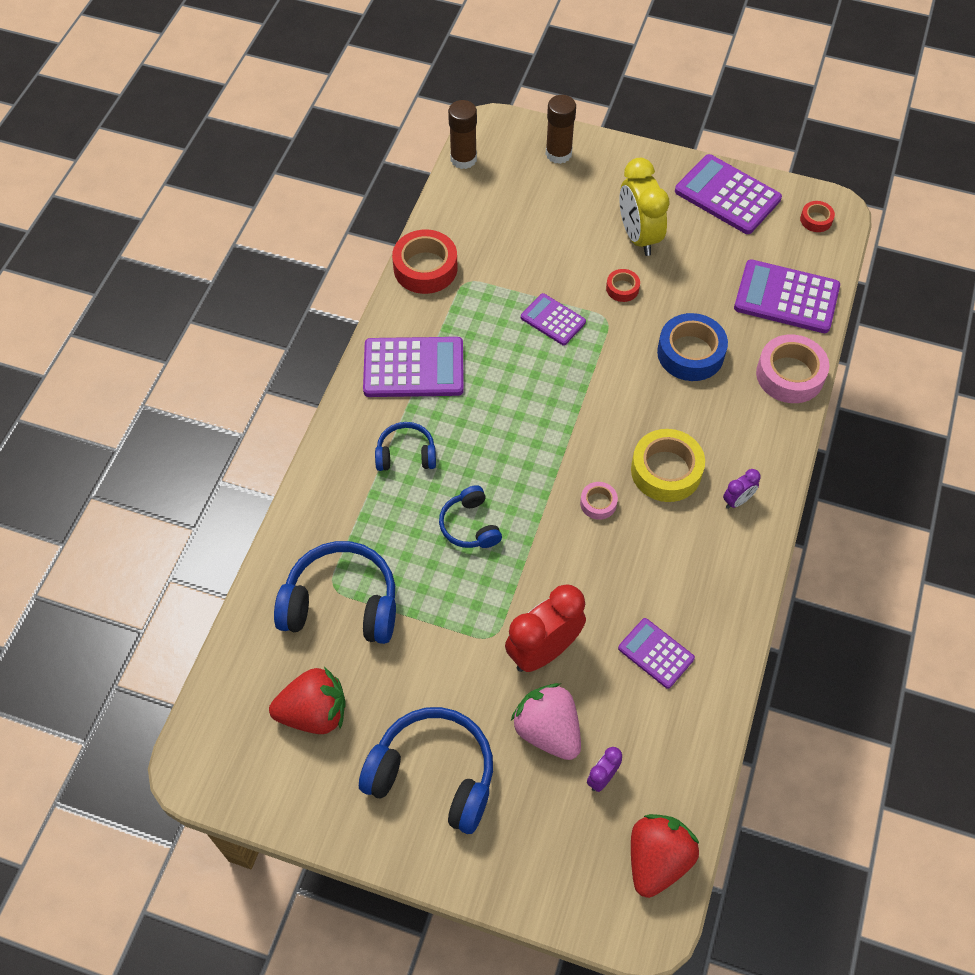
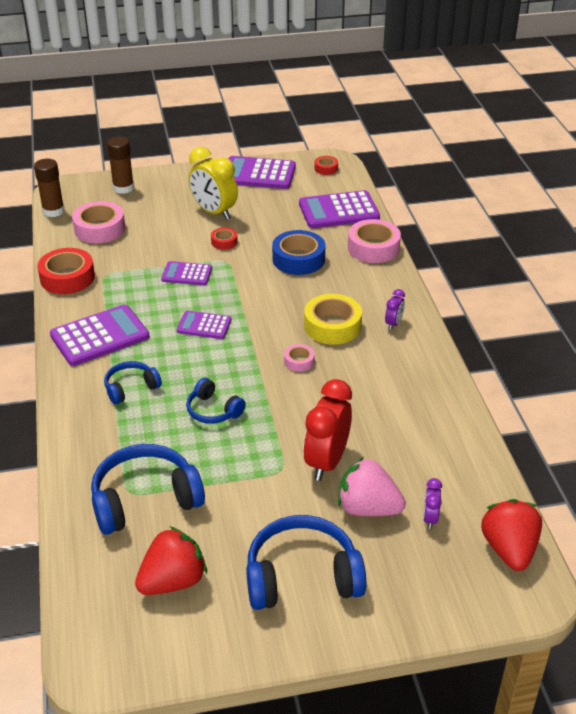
camera: 30 degrees left, 20 degrees down
purple calculator [618,618,695,689] -> purple calculator moved to [177,310,232,339]
none -> pink tape [72,201,125,243]

